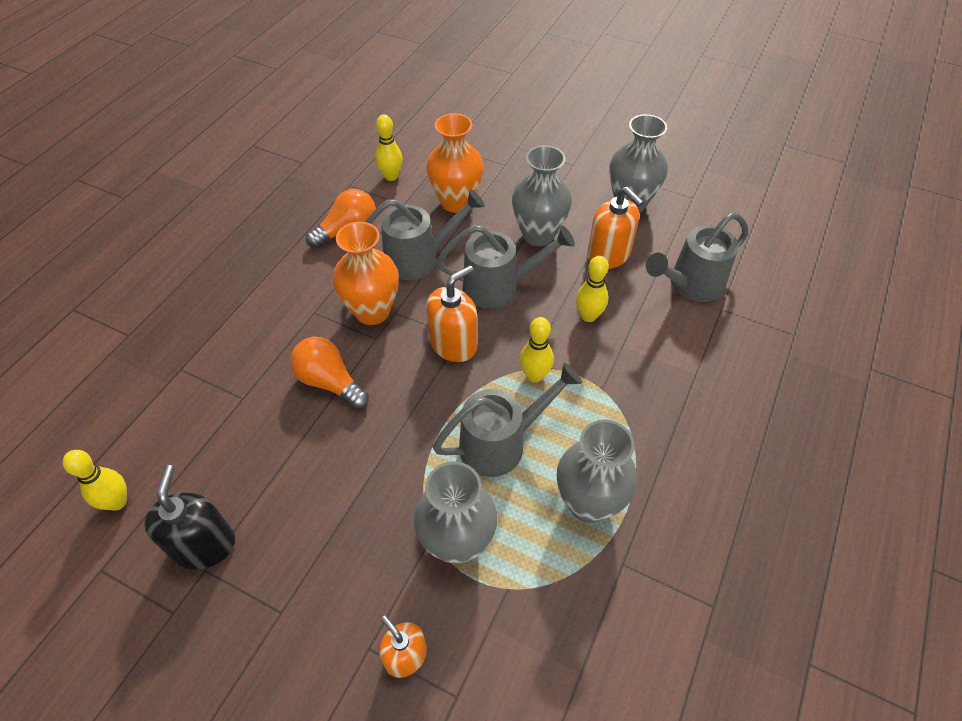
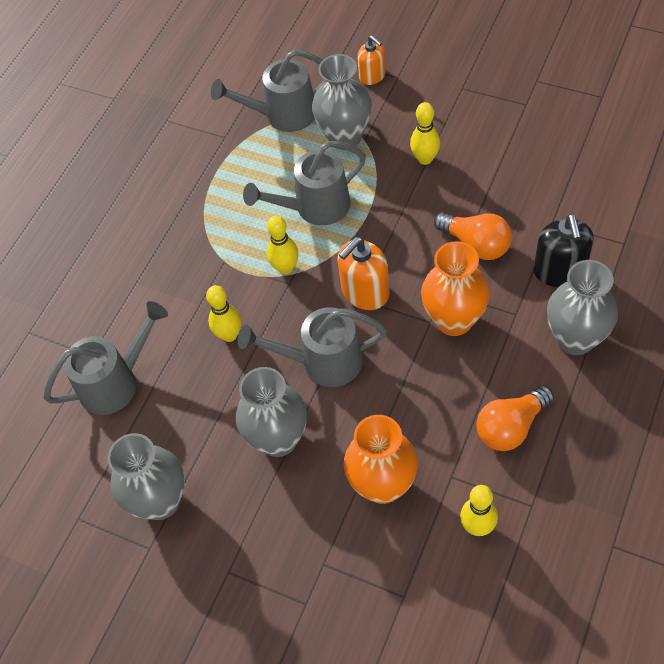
camera: 175 degrees left, 5 degrees up
yellow bowling pin [63,450,127,511] -> yellow bowling pin moved to [410,102,440,165]
black soap dispenser [144,465,235,569] -> black soap dispenser moved to [534,214,594,287]
grey watering can [365,189,485,280] -> grey watering can moved to [211,49,327,132]
grey vase [557,420,638,523] -> grey vase moved to [547,260,618,355]
orange soap dispenser [587,187,644,269] -> none

